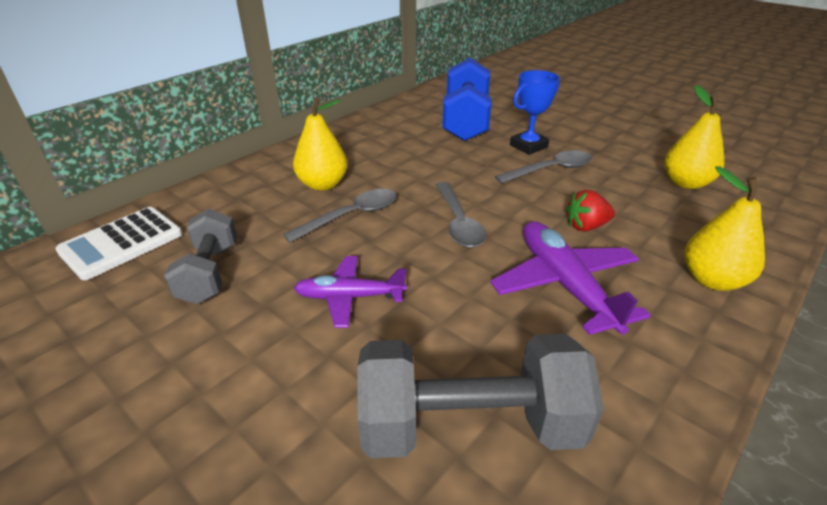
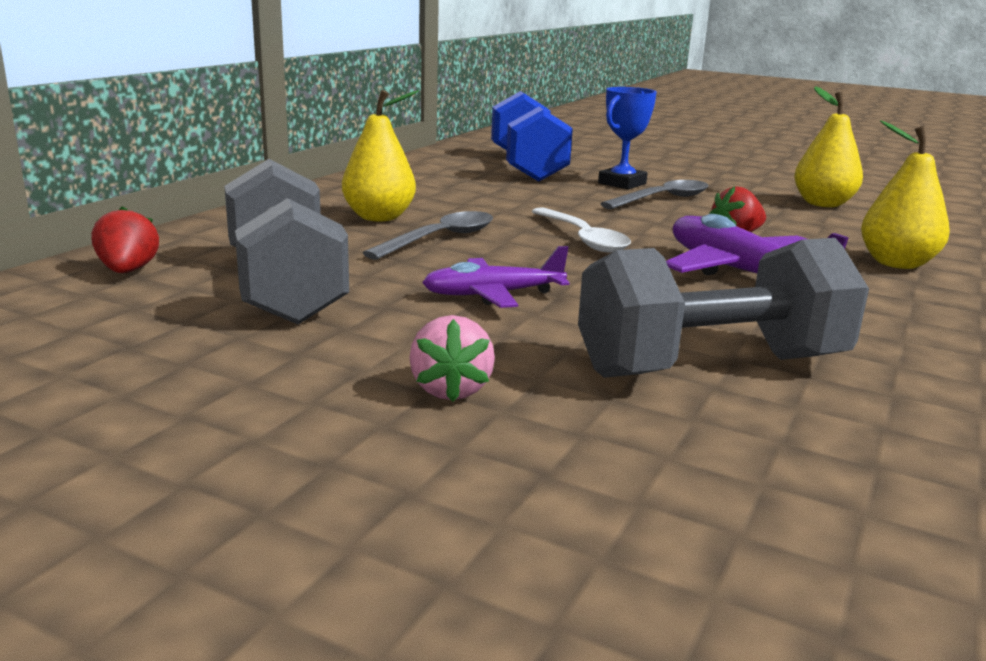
camera: 15 degrees left, 15 degrees down
white calculator [55,207,182,280] -> red strawberry [92,206,159,273]
grey dumbbell [164,208,237,304] -> grey dumbbell [224,159,349,324], size x1.59
grey spoon [436,182,486,248] -> white spoon [531,207,631,252]
none -> pink strawberry [409,315,495,402]

